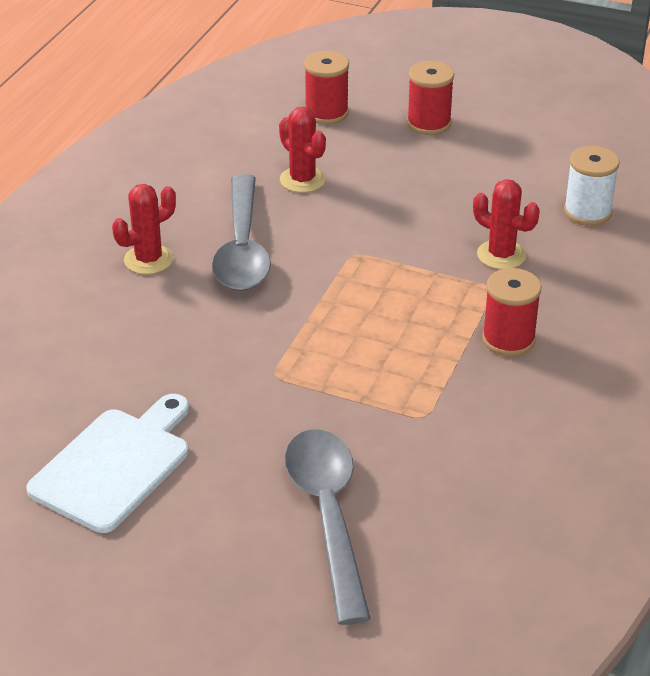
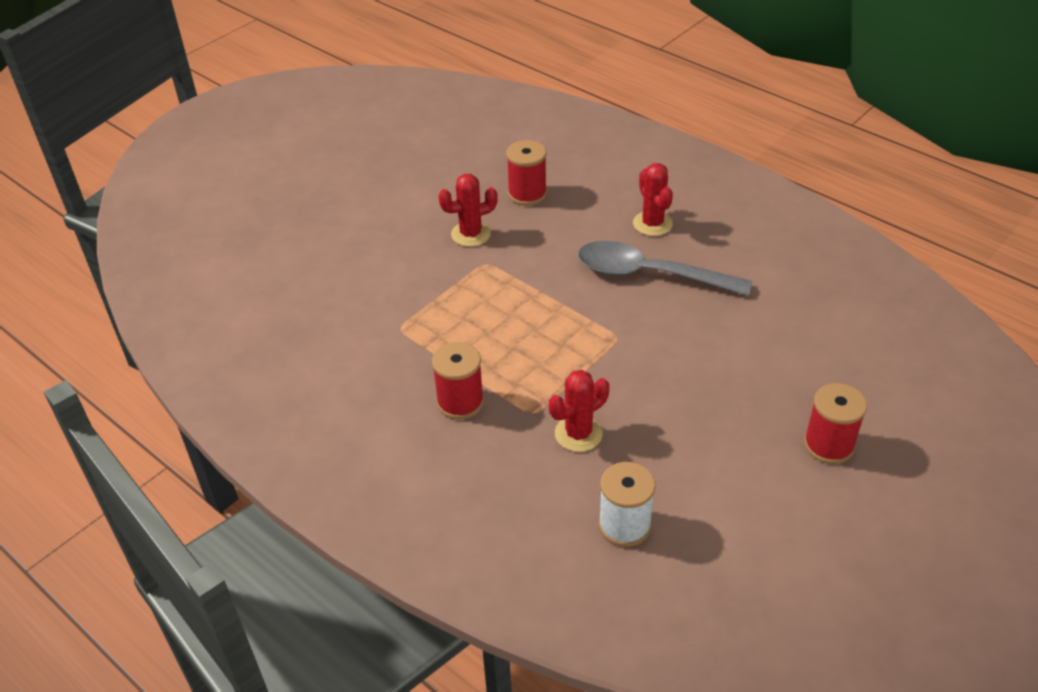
camera: 110 degrees right, 5 degrees up
white cutting board [26,394,189,533] -> none
red cactus [279,107,326,193] -> red cactus moved to [438,174,498,247]
grey spoon [285,429,371,625] -> none
red spool [304,51,349,124] -> red spool moved to [506,140,547,206]

